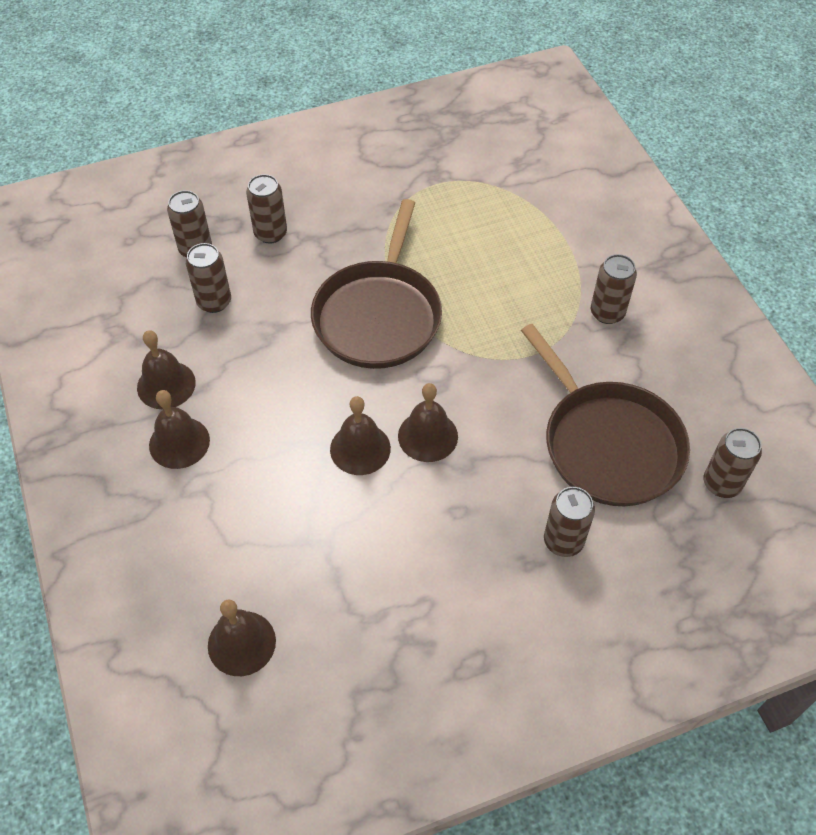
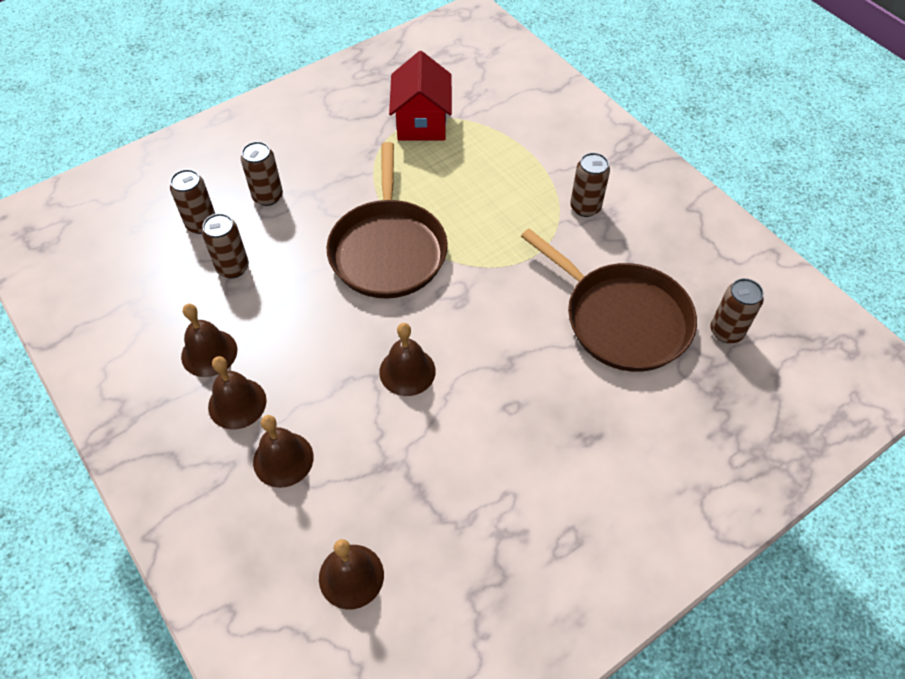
camera: 15 degrees left, 0 degrees up
brown bell [398,383,458,462] -> brown bell moved to [253,415,314,488]
brown can [544,487,595,557] -> none
none -> red house [389,51,452,140]

